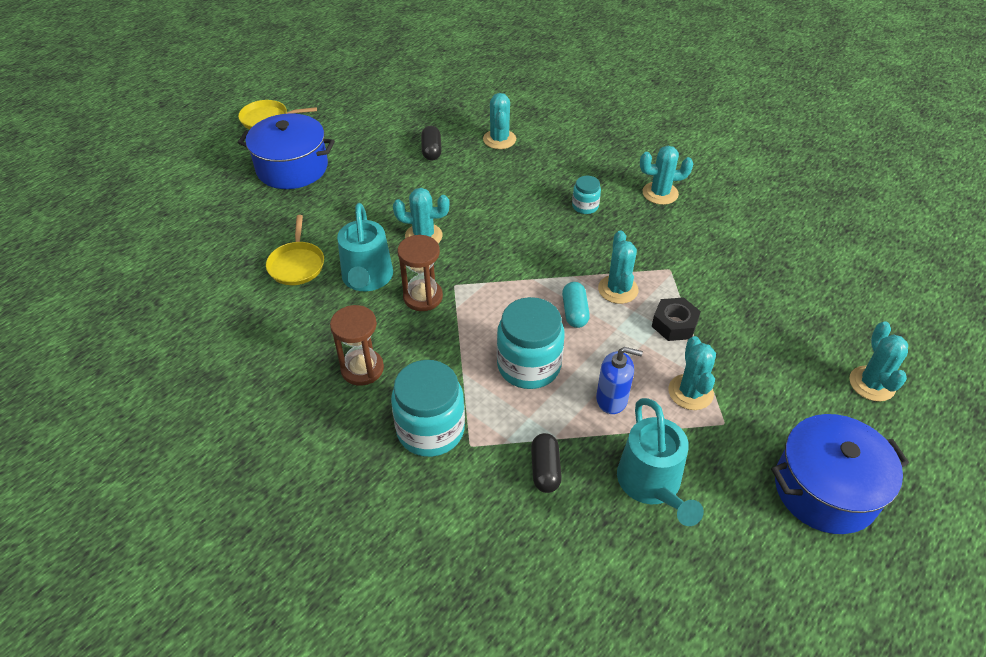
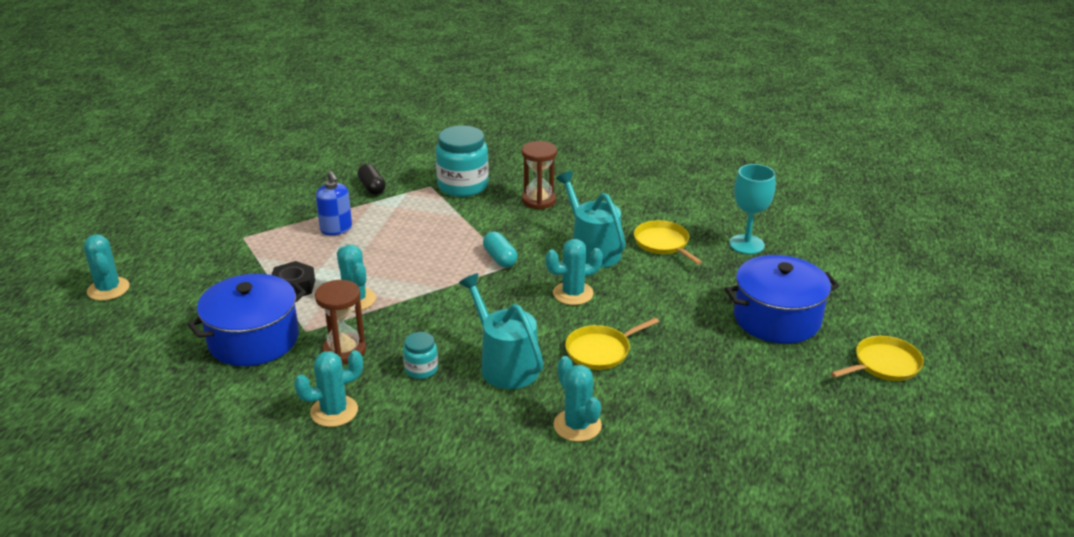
camera: 155 degrees right, 15 degrees down
brown hourglass [398,235,443,311] -> brown hourglass moved to [315,280,366,364]
black capsule [421,126,441,160] -> none
turquoise jar [497,297,565,389] -> none
turquoise capsule [562,282,590,328] -> turquoise capsule moved to [483,232,517,268]
blue soap dispenser [596,347,643,414] -> blue soap dispenser turned 105 degrees counterclockwise [316,171,352,235]
turquoise watering can [617,398,704,526] -> turquoise watering can moved to [459,273,543,389]
turquoise cactus [668,336,716,410] -> none
blue pot [771,414,909,534] -> blue pot moved to [187,274,306,366]
none -> yellow pan [565,318,659,370]
none -> turquoise goblet [729,164,776,254]

